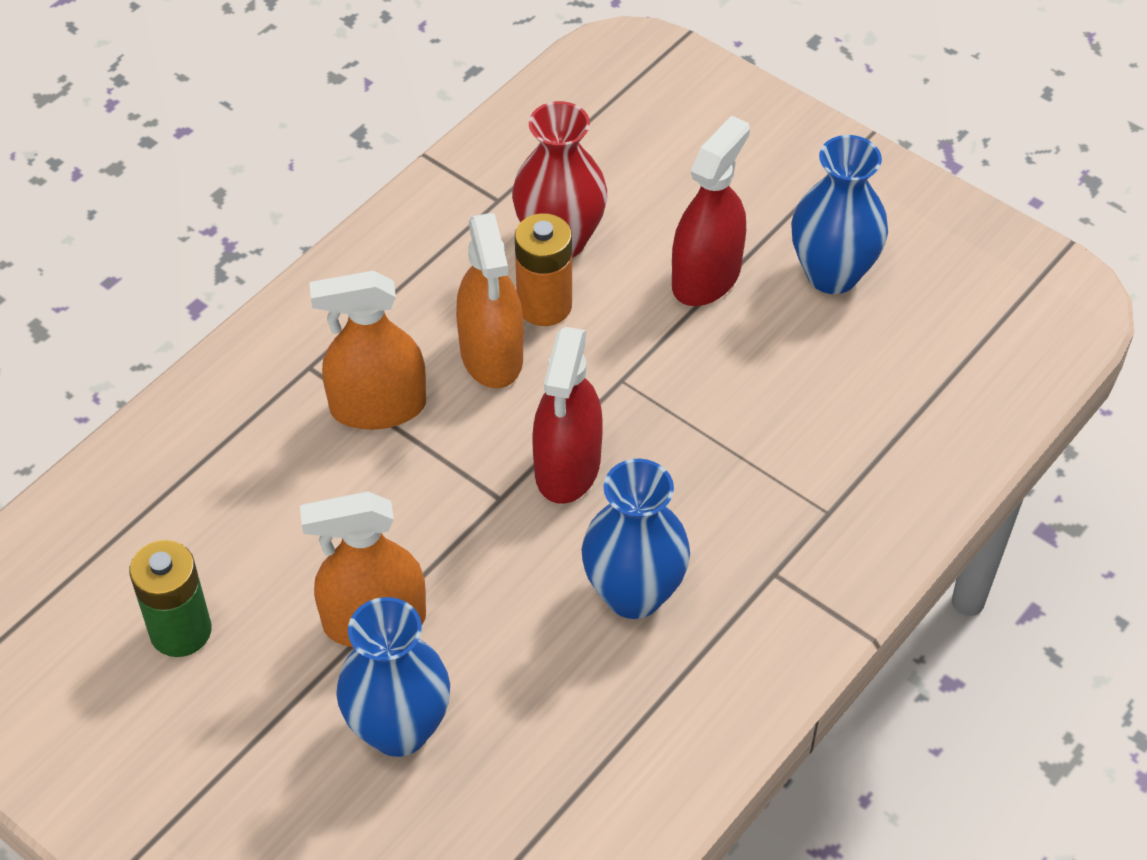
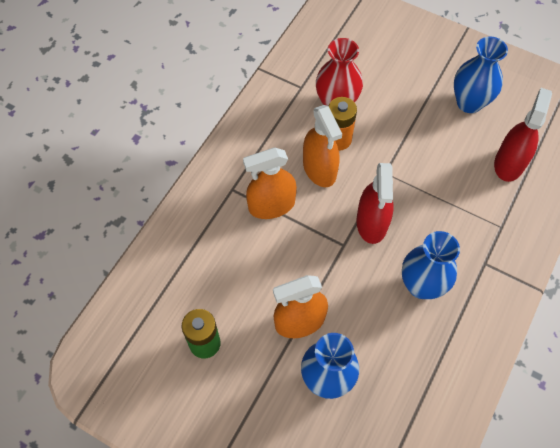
camera: 10 degrees left, 10 degrees up
red spray bottle [672,115,750,306] -> red spray bottle moved to [494,88,552,182]

